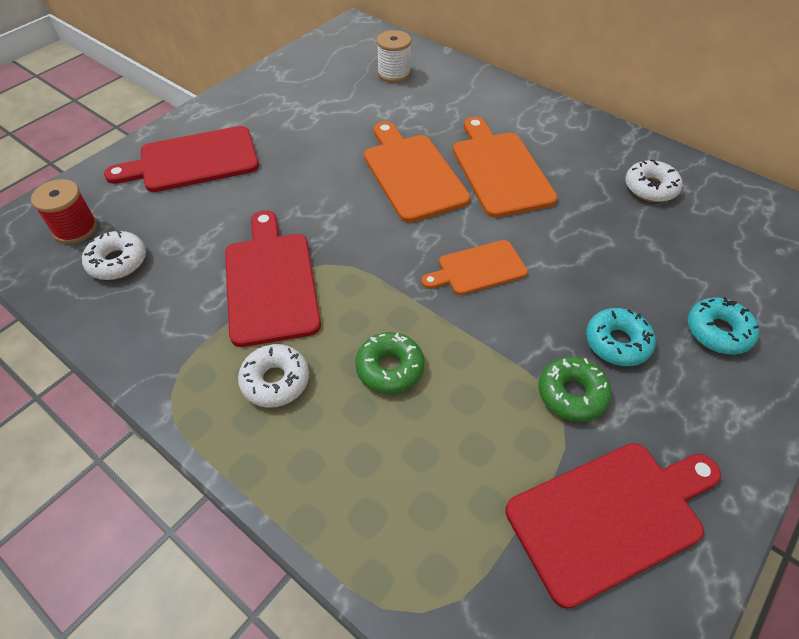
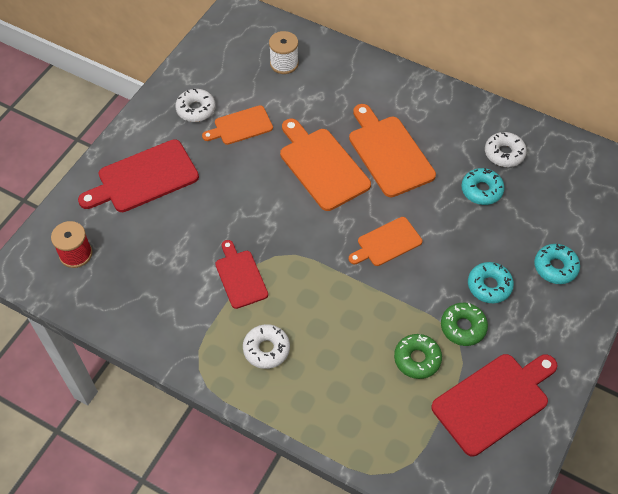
camera: 10 degrees left, 5 degrees up
white donut [82,230,146,280] -> white donut moved to [175,89,216,122]
red cutting board [225,210,321,347] -> red cutting board [215,240,268,309], size x0.61
green donut [355,332,424,394] -> green donut moved to [394,334,442,379]
none -> orange cutting board [202,105,273,145]
none -> turquoise donut [461,168,505,205]

